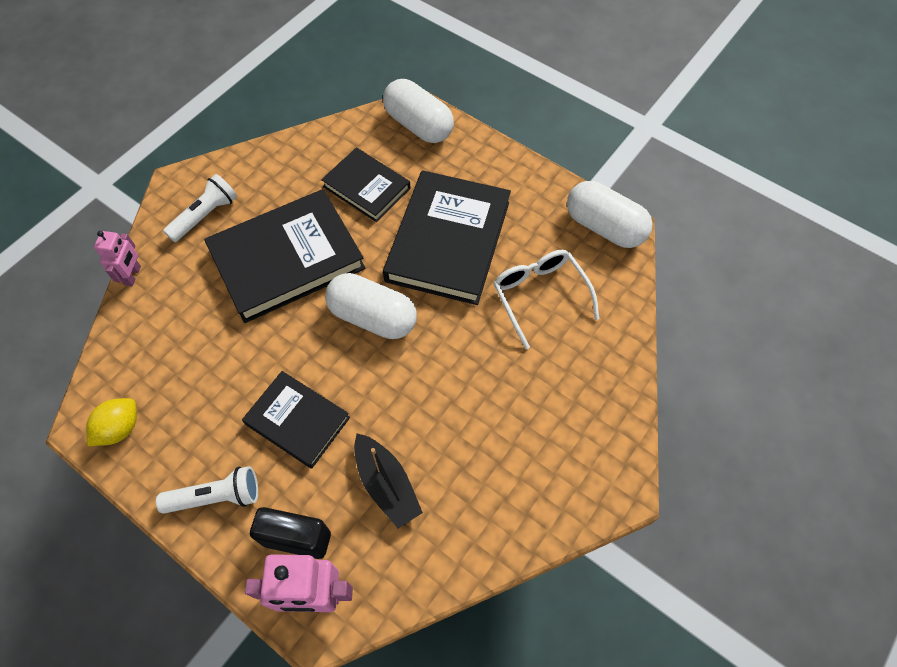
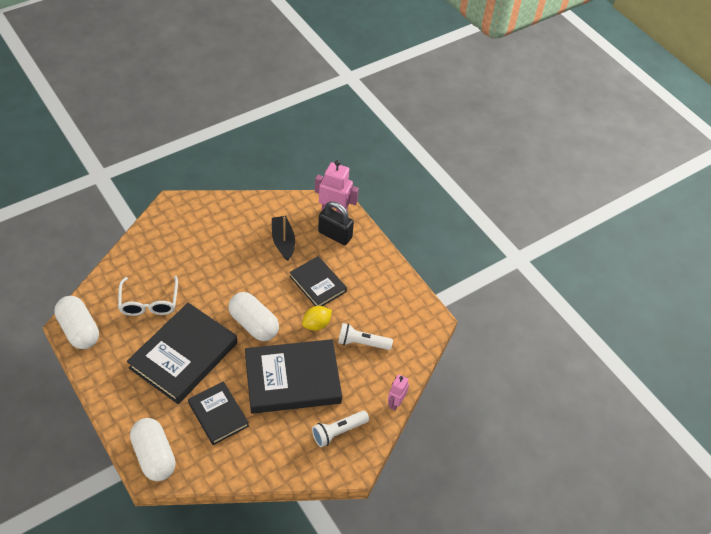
camera: 165 degrees left, 10 degrees down
yellow lemon [86,398,137,446] -> yellow lemon moved to [302,306,332,331]
white flashlight [156,466,258,514] -> white flashlight moved to [338,323,393,350]

